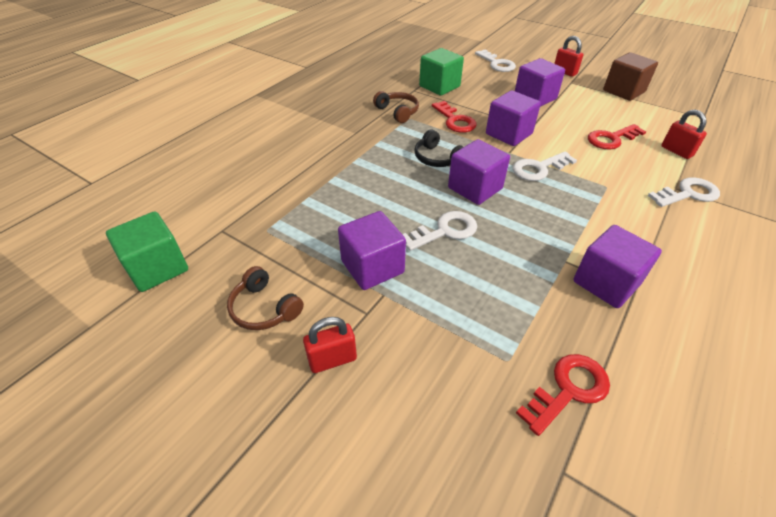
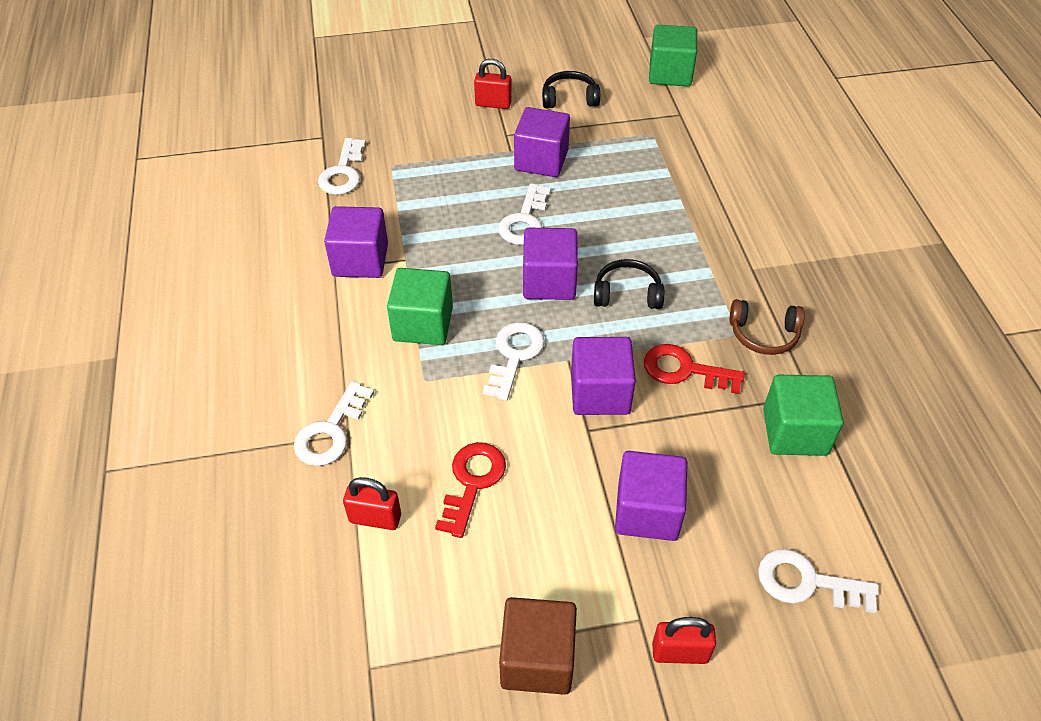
camera: 135 degrees right, 5 degrees up
brown headphones [227,266,304,330] -> black headphones [542,71,600,108]
red padlock [303,317,357,373] -> red padlock turned 75 degrees clockwise [474,59,512,109]
red key [516,354,610,436] -> white key [318,138,366,195]
none -> green cube [387,268,453,345]

